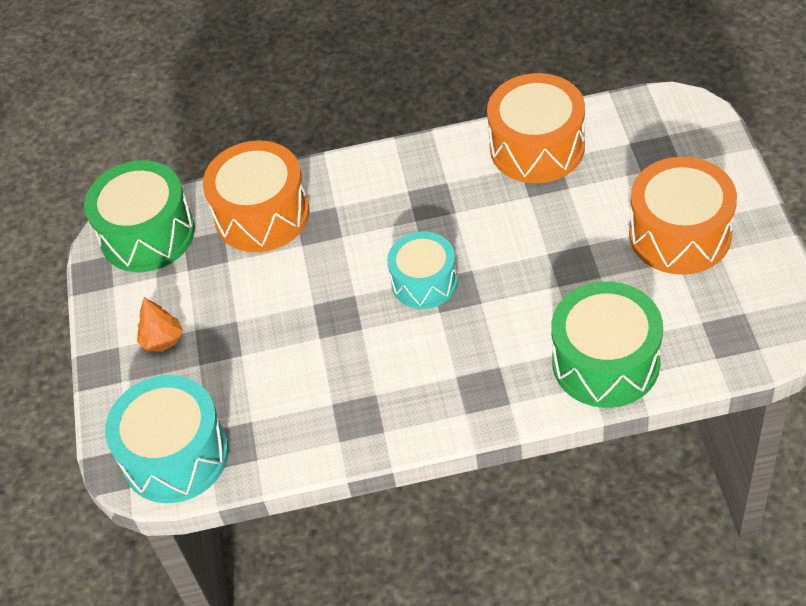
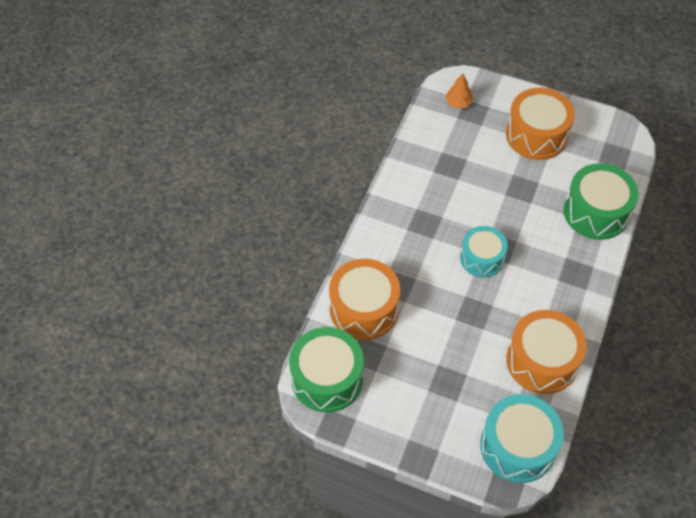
camera: 65 degrees left, 5 degrees up
orange tree [137,297,183,352] -> orange tree moved to [445,74,473,109]
orange drum [487,73,585,183] -> orange drum moved to [506,310,587,394]

